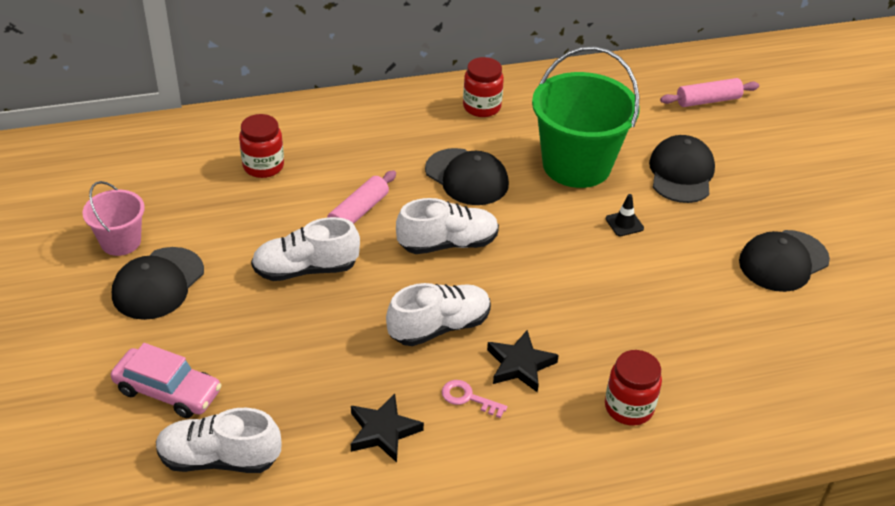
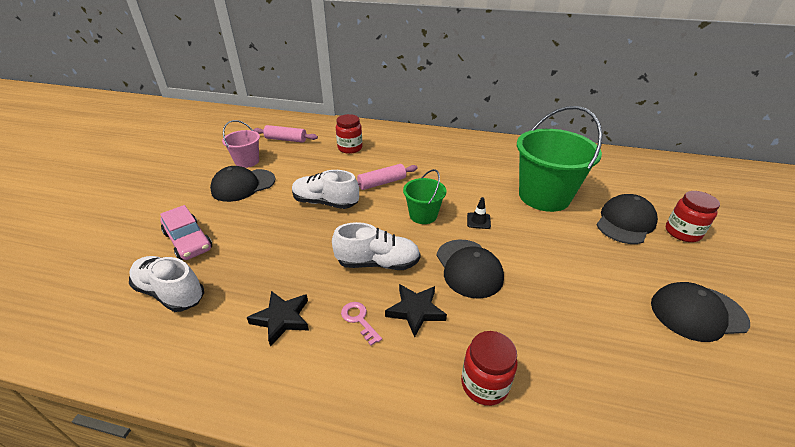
camera: 30 degrees right, 5 degrees down
white shoe [396,198,499,254] -> green bucket [403,169,446,224]
black cap [425,148,509,205] -> black cap moved to [436,239,504,299]
red jar [463,57,504,117] -> red jar moved to [666,191,720,242]
black traffic cone [606,194,644,236] -> black traffic cone moved to [467,197,491,229]
pink rolling pin [660,78,759,107] -> pink rolling pin moved to [253,125,318,143]

